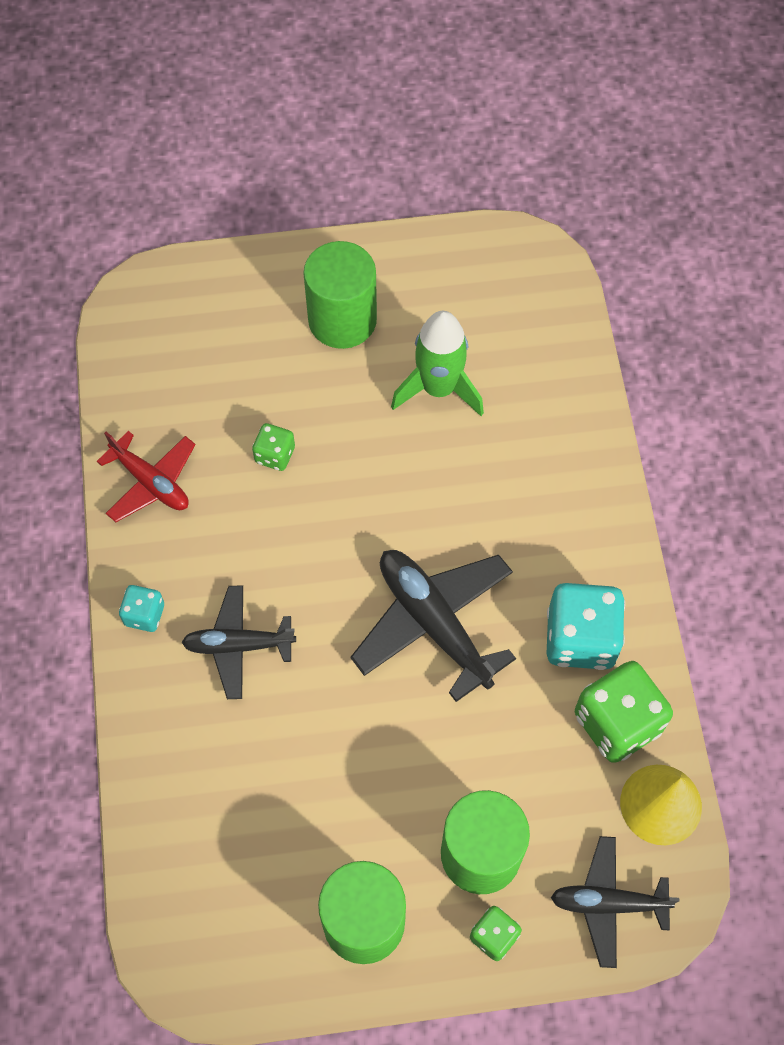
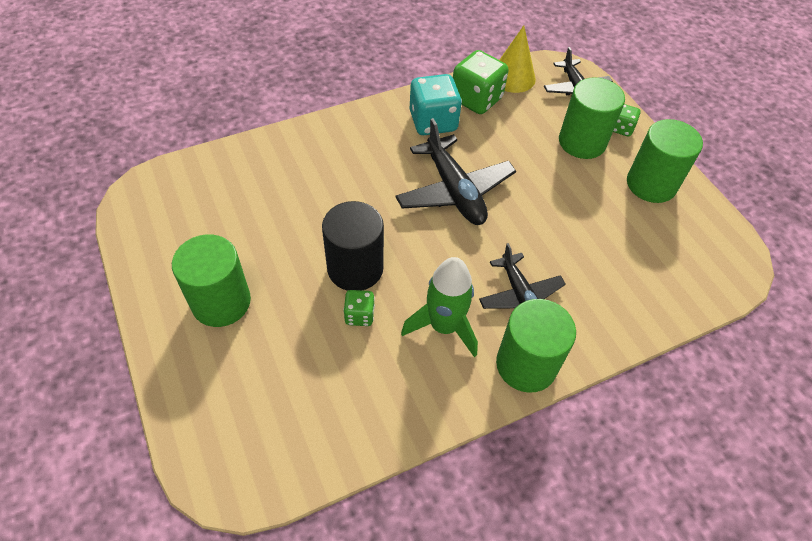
camera: 110 degrees left, 10 degrees down
red plane [97,431,196,522] -> none
turquoise dice [119,585,164,632] -> green cylinder [496,299,576,393]
black plane [350,550,516,702] -> black plane turned 60 degrees counterclockwise [395,118,516,225]
green rocket [391,311,484,416] -> green rocket moved to [401,257,478,357]
none -> black cylinder [322,201,384,291]

